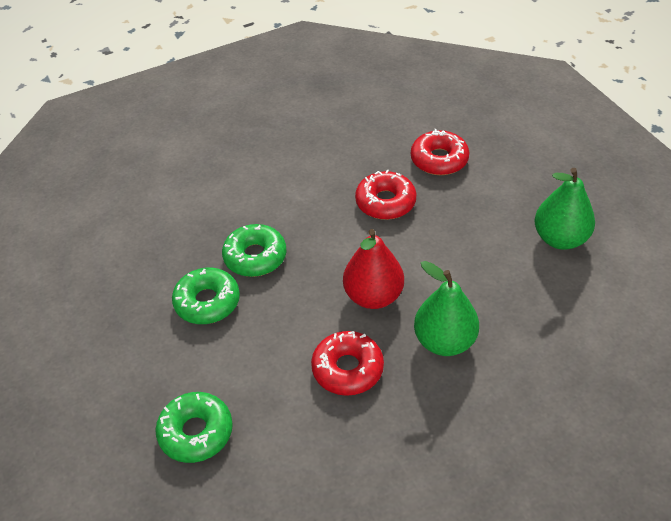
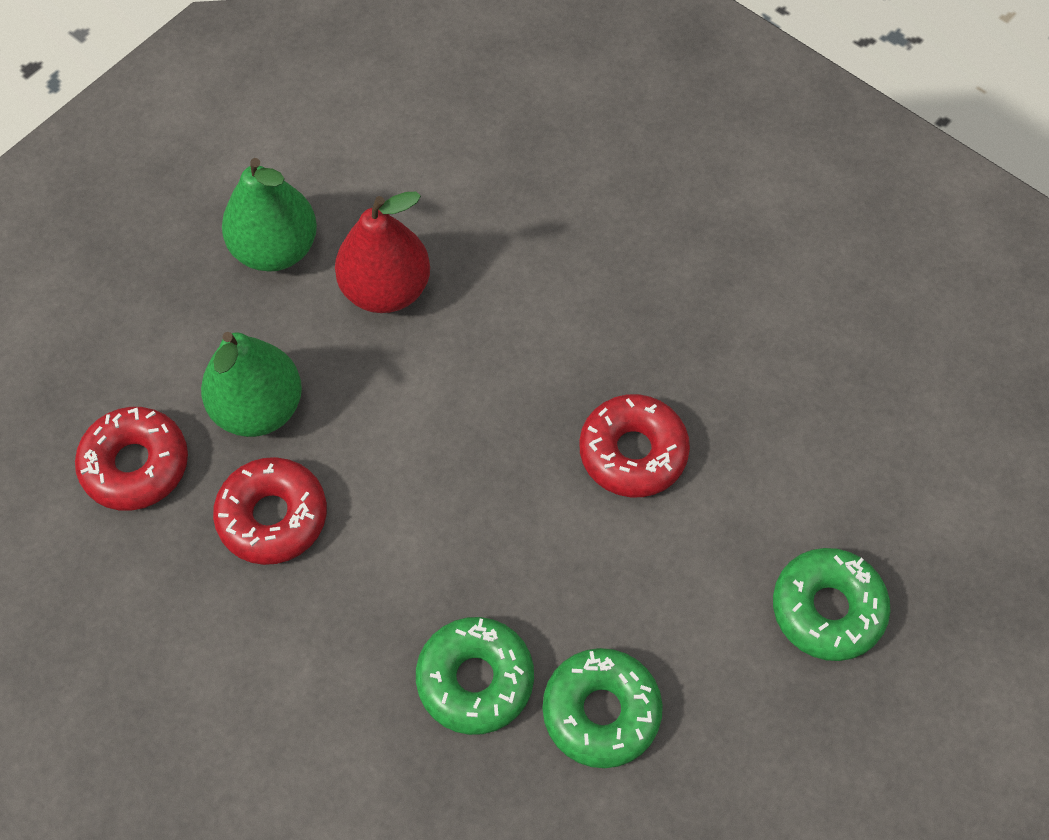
camera: 115 degrees left, 15 degrees up
red pear [343,229,404,309] -> red pear moved to [335,192,430,313]
green pear [414,261,479,356] -> green pear moved to [201,332,302,437]

